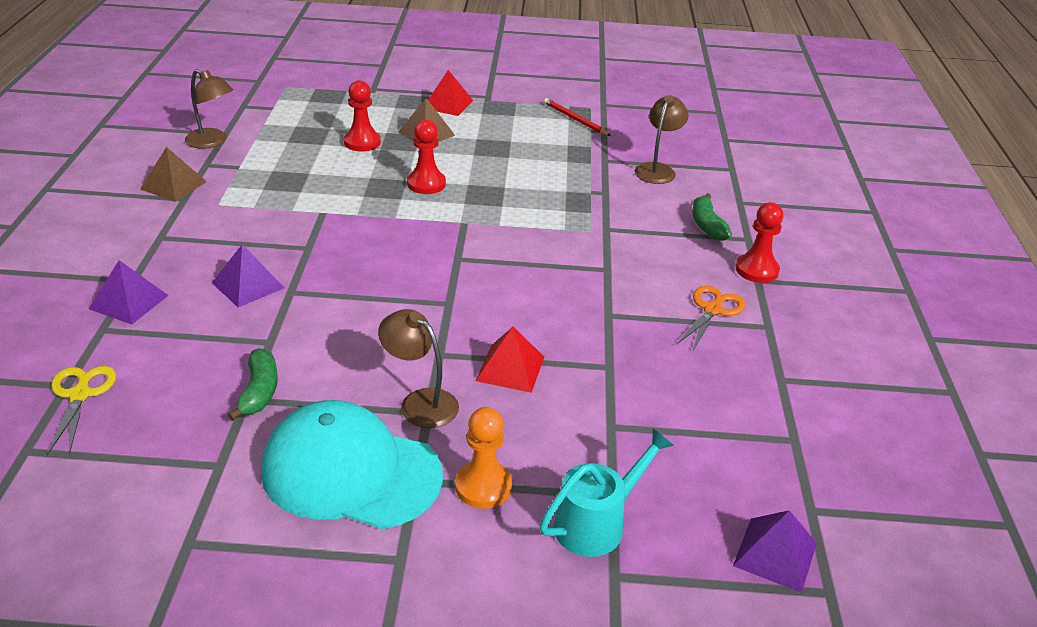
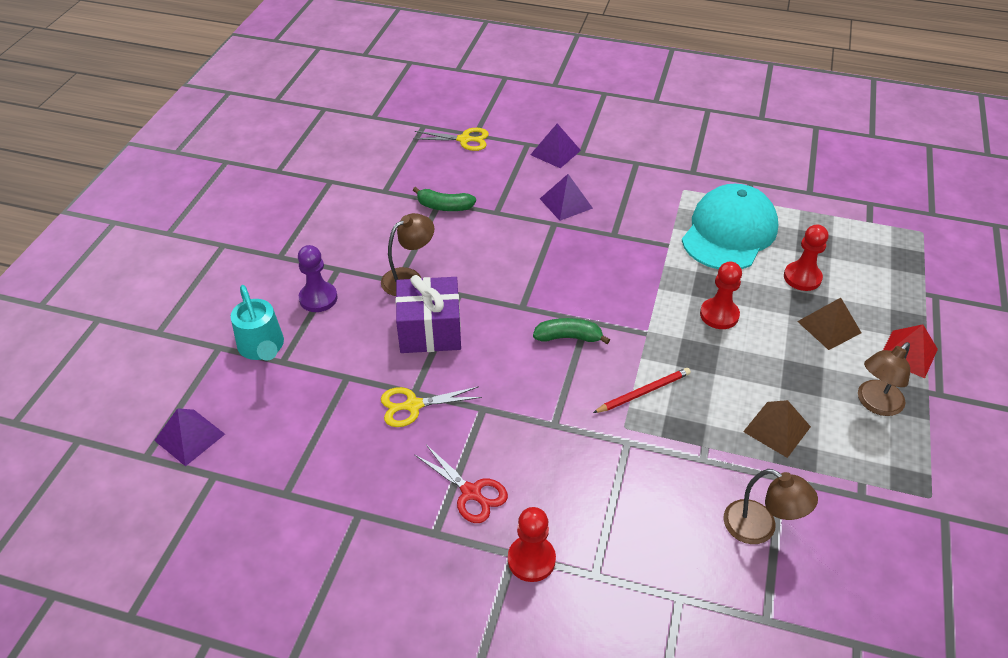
camera: 105 degrees right, 10 degrees up
brown pyramid [140,147,207,202] -> brown pyramid moved to [743,400,811,458]
brown lamp [185,69,233,149] -> brown lamp moved to [858,342,910,416]
turquoise cap [261,400,443,529] -> turquoise cap moved to [682,184,778,269]
orange pawn [455,407,512,509] -> purple pawn [298,245,337,312]
red pyramid [476,327,544,393] -> purple gift [396,275,461,353]
red pencil [544,98,611,136] -> red pencil moved to [593,368,691,413]
orange scissors [677,285,745,350] -> red scissors [414,445,508,523]
green banana [692,193,732,241] -> green banana moved to [533,318,610,344]
none -> yellow scissors [381,386,482,427]

